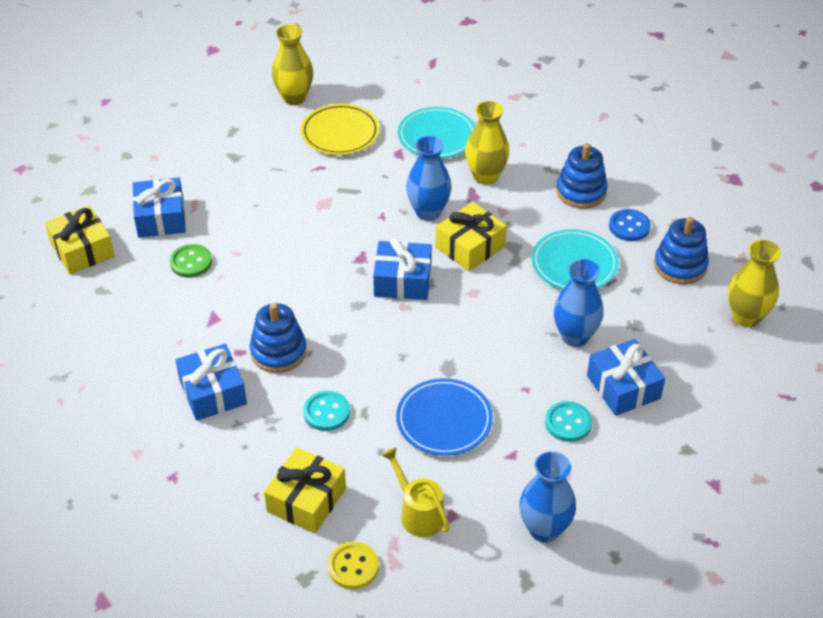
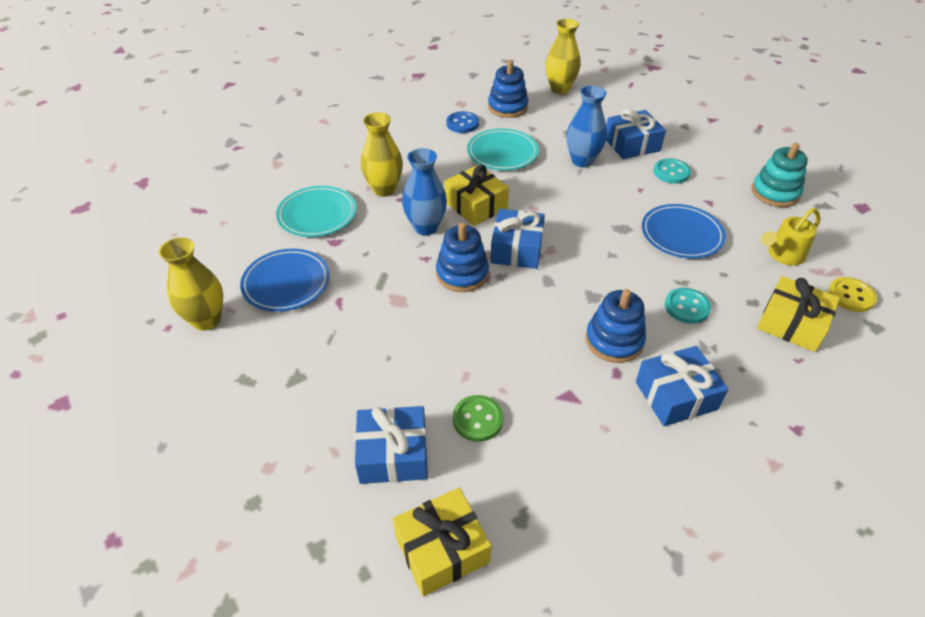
camera: 85 degrees left, 0 degrees up
yellow plate [301,103,379,155] -> blue plate [240,248,330,312]
blue vase [519,451,576,543] -> turquoise stacking toy [751,143,808,207]
blue stacking toy [556,143,608,209] -> blue stacking toy moved to [436,222,489,292]

